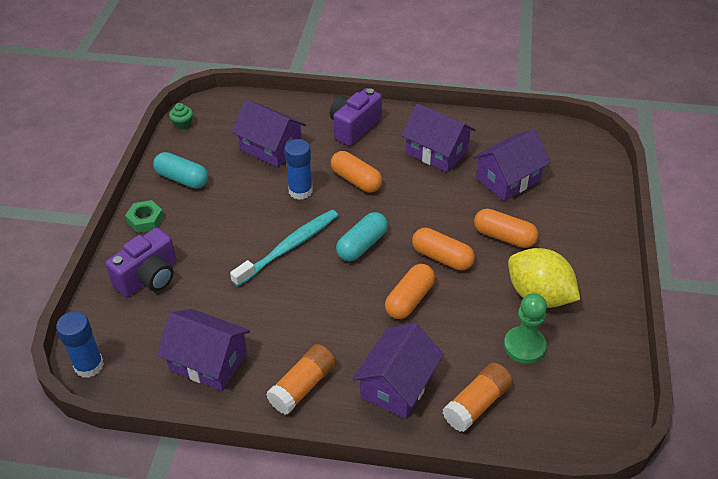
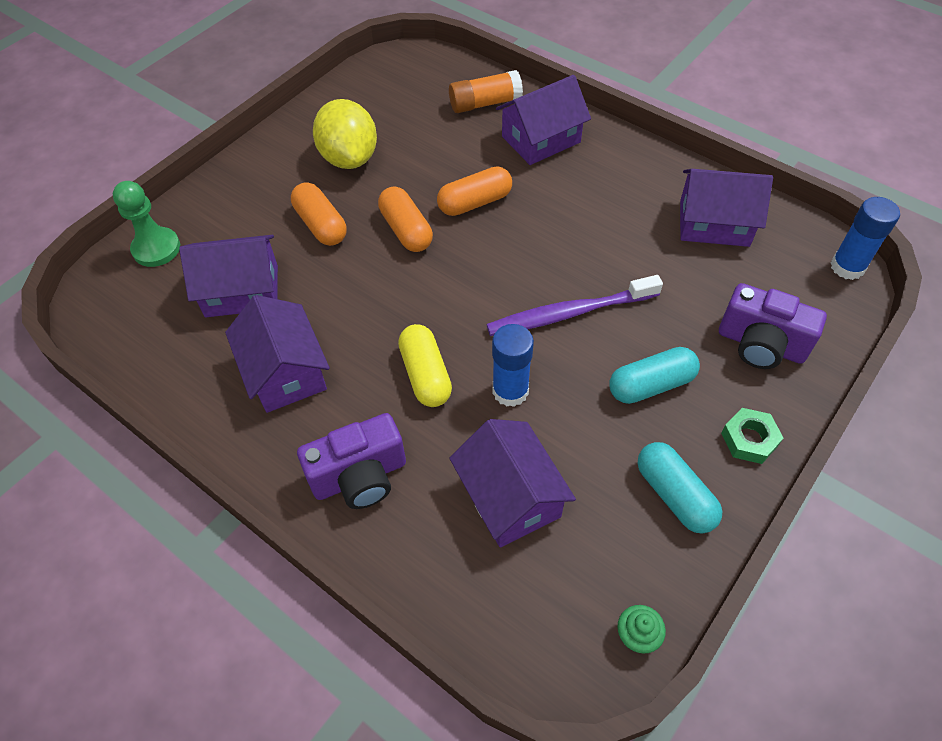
camera: 150 degrees left, 10 degrees up
purple camera [105,228,177,297] -> purple camera turned 135 degrees counterclockwise [719,283,827,369]
purple house [157,309,250,391] -> purple house turned 45 degrees counterclockwise [680,169,773,247]
turquoise toothbrush [230,210,338,287] -> purple toothbrush [486,275,663,336]
orange glue stick [266,344,336,415] -> none
orange capsule [331,151,382,193] -> yellow capsule [398,324,452,407]
turquoise capsule [336,212,388,261] -> turquoise capsule moved to [609,347,700,404]
green pawn [504,293,547,364] -> green pawn moved to [113,181,180,267]

